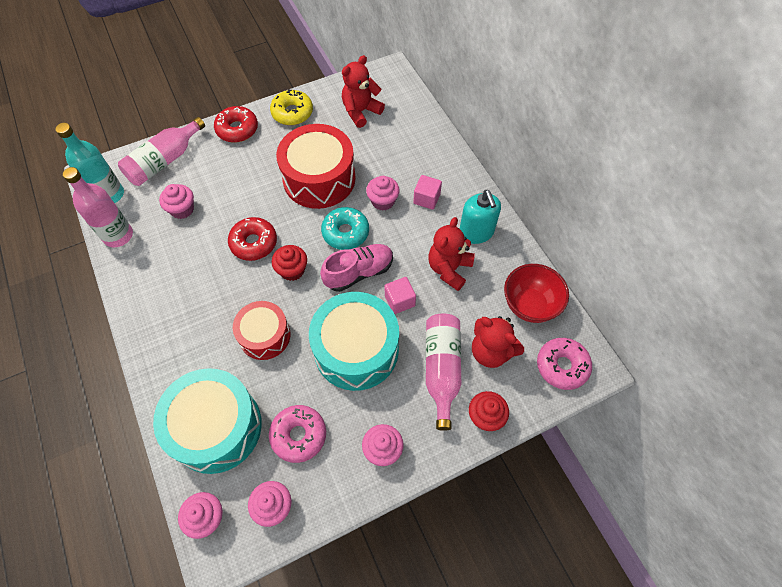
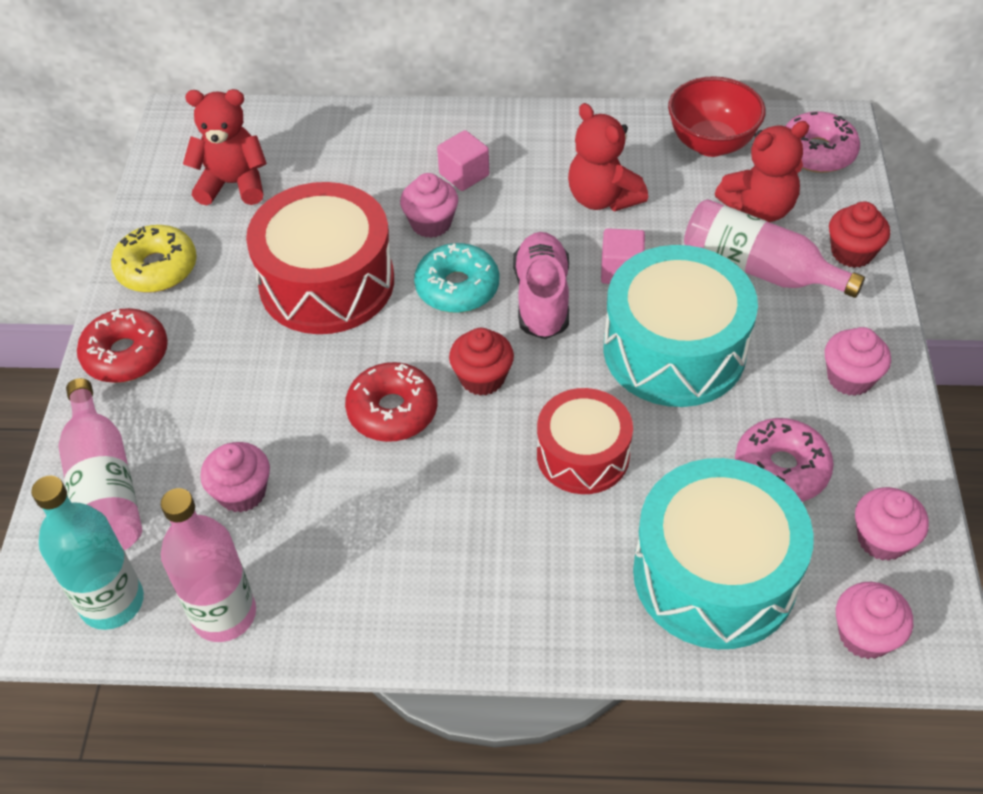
camera: 60 degrees left, 10 degrees down
red teddy bear [342,55,385,128] -> red teddy bear turned 105 degrees clockwise [183,89,267,205]
turquoise soap dispenser [460,190,501,244] -> none

